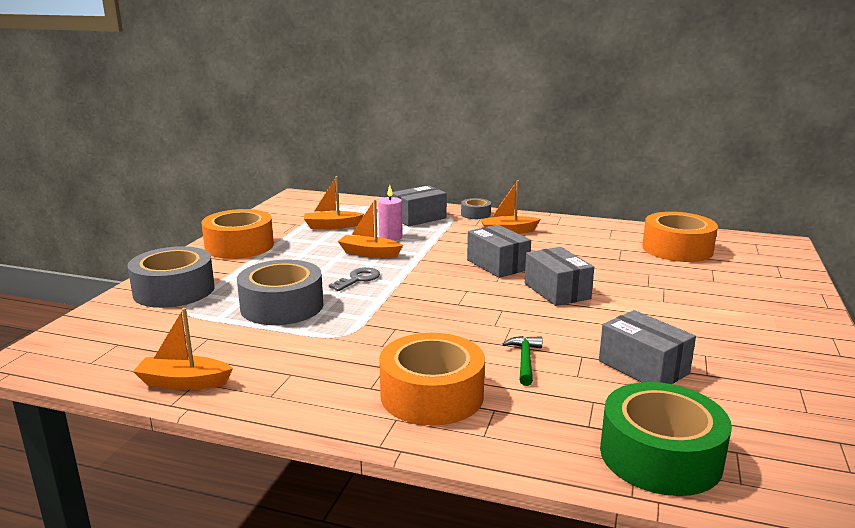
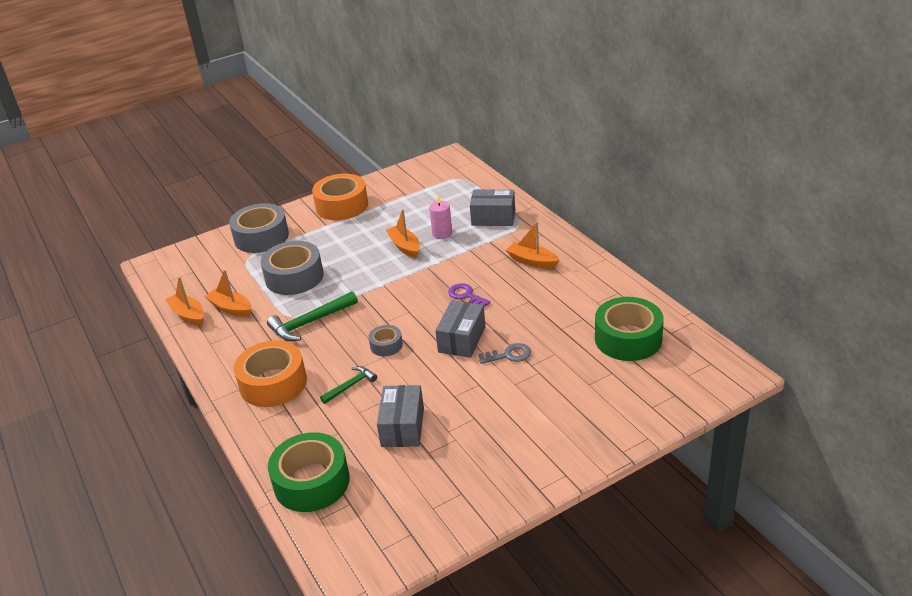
camera: 45 degrees right, 15 degrees up
orange boat [304,176,364,229] -> orange boat moved to [205,270,251,317]
grey key [329,267,380,291] -> grey key moved to [478,343,531,364]
grey tape [461,198,491,219] -> grey tape moved to [369,325,403,356]
grey box [467,224,531,278] -> purple key [448,283,491,307]
orange tape [642,212,718,262] -> green tape [595,297,664,361]
none -> green hammer [267,291,358,341]

